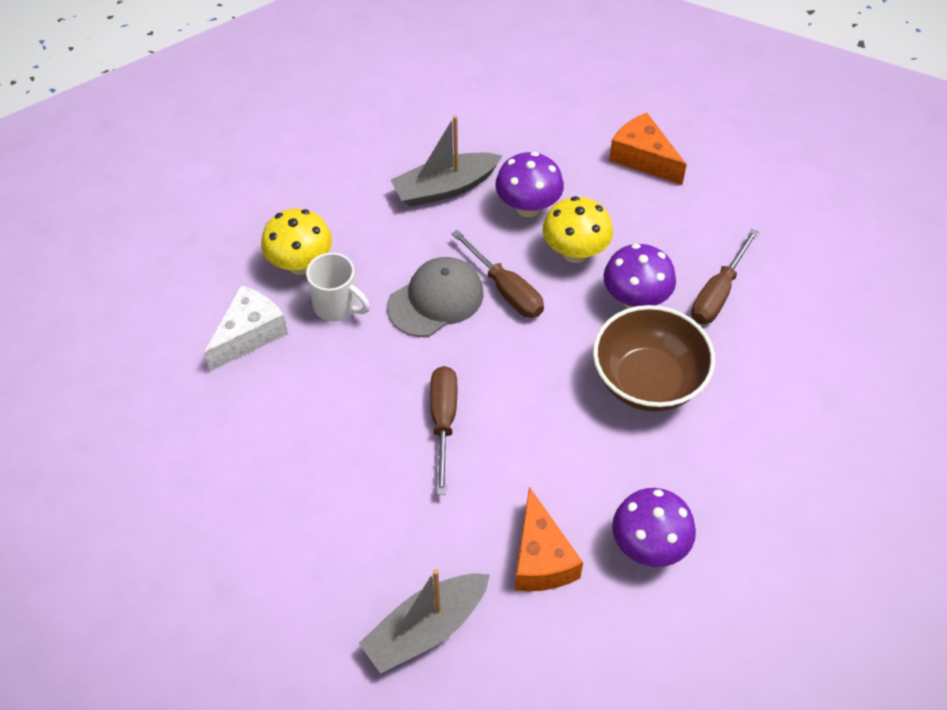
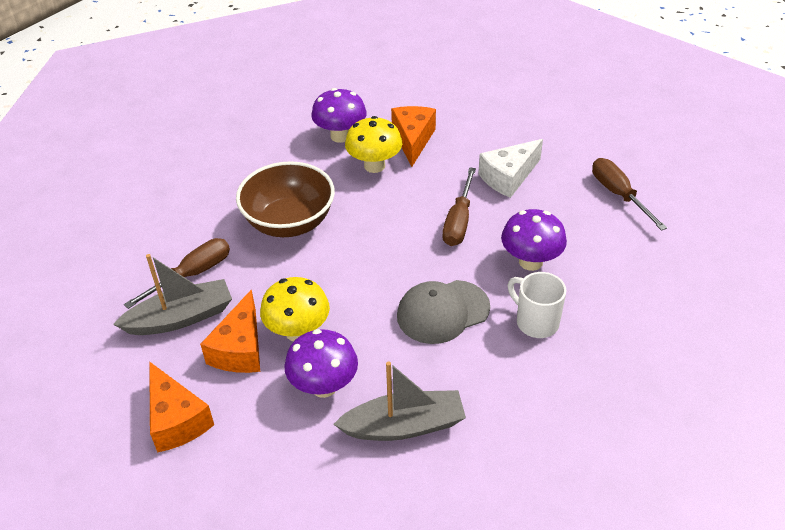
camera: 165 degrees left, 10 degrees down
white cheese [204,285,288,371] -> white cheese moved to [478,139,543,198]
yellow mushroom [261,208,332,275] -> yellow mushroom moved to [345,116,402,173]
grey boat [359,569,490,674] -> grey boat moved to [113,254,232,335]
brown screwdriver [452,230,544,318] -> brown screwdriver moved to [592,158,667,231]
purple mushroom [603,244,676,308] -> purple mushroom moved to [501,209,567,271]
none -> orange cheese [200,289,260,373]

